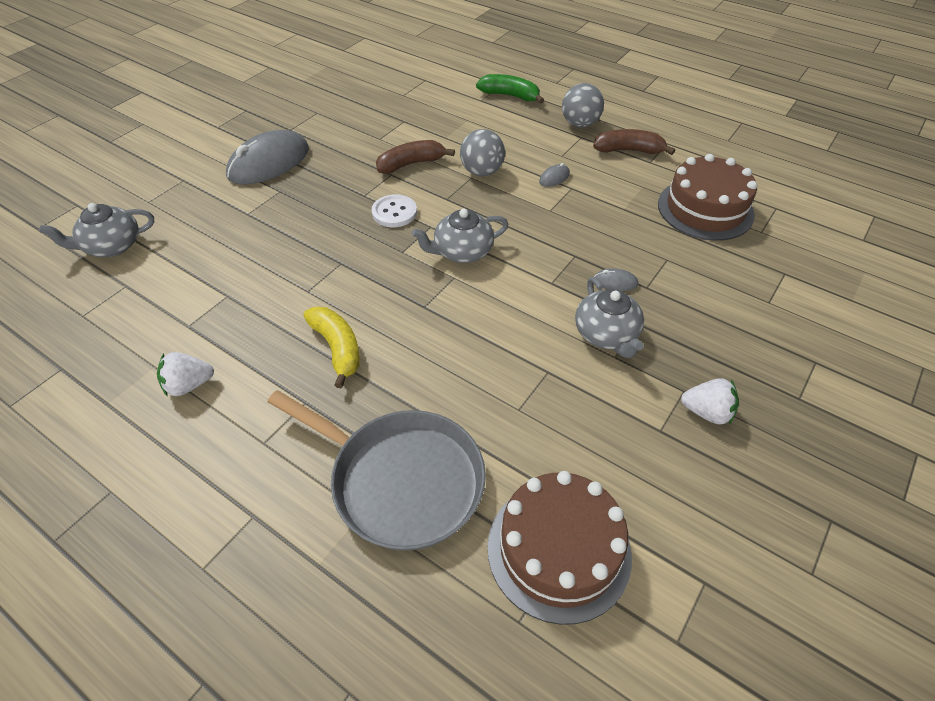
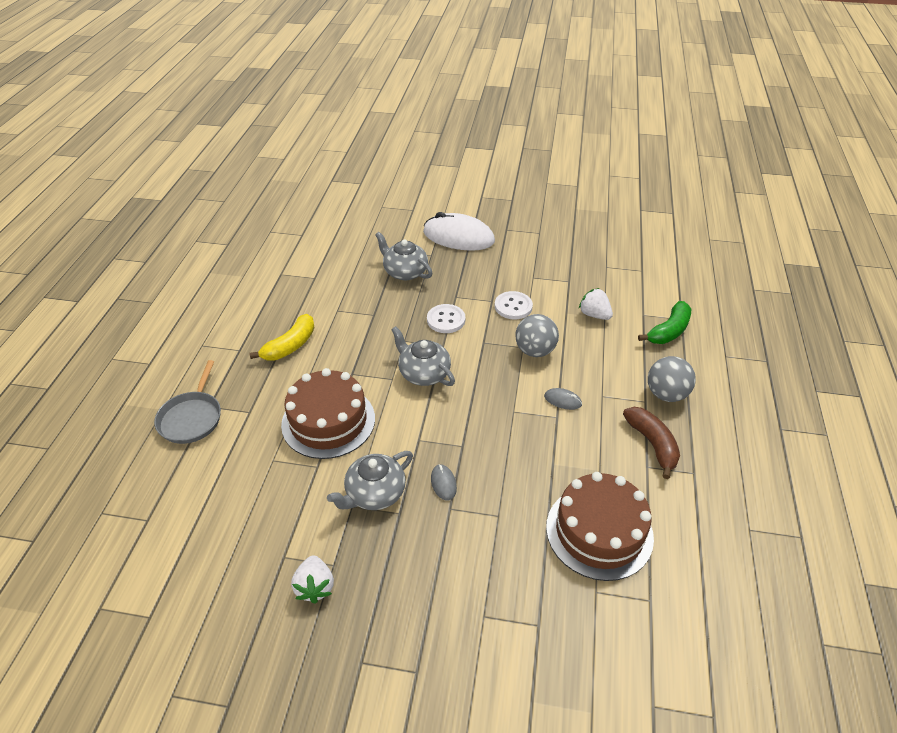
camera: 65 degrees right, 5 degrees down
grey teapot [39,203,154,257] -> grey teapot moved to [375,232,433,280]
white strawberry [157,352,214,397] -> white strawberry moved to [579,288,613,320]
grey mouse [226,130,309,185] -> white mouse [423,212,495,251]
grey pan [268,390,486,551] -> grey pan [154,360,221,444], size x0.61
brown banana [376,140,455,174] -> white button [495,291,533,319]
green banana [476,74,544,104] -> green banana turned 45 degrees clockwise [638,301,691,344]
brown cake [488,471,632,625] -> brown cake moved to [281,368,375,459]

